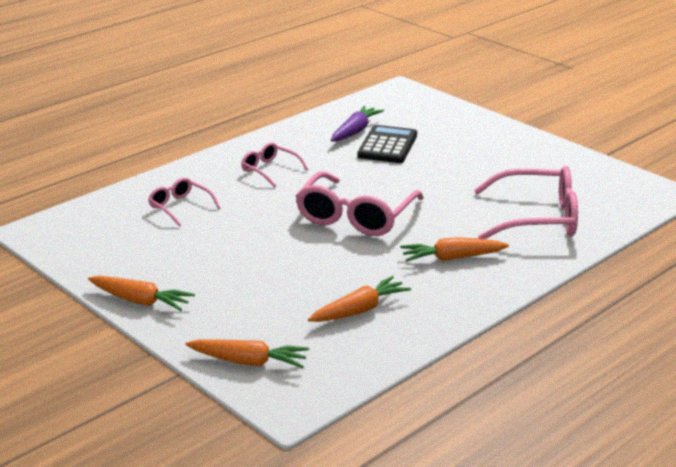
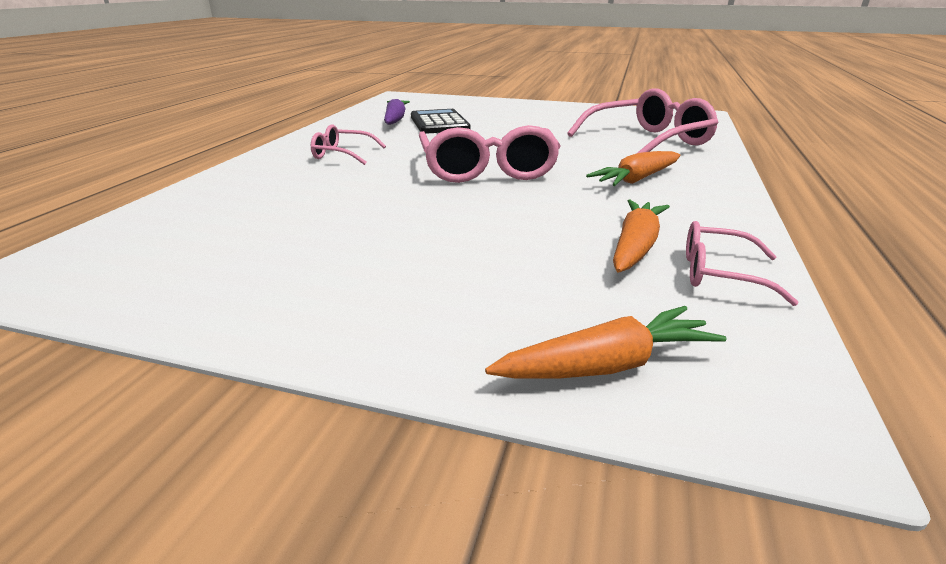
camera: 30 degrees left, 0 degrees up
orange carrot [88,276,195,311] -> none
pink glasses [148,177,220,227] -> pink glasses moved to [686,221,799,306]

